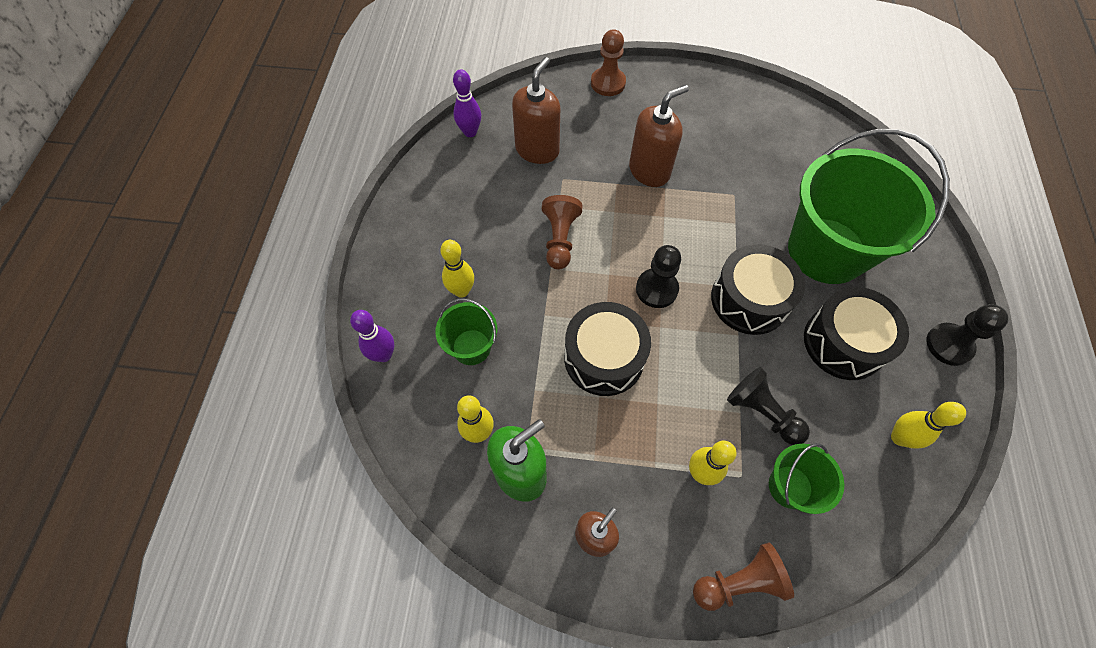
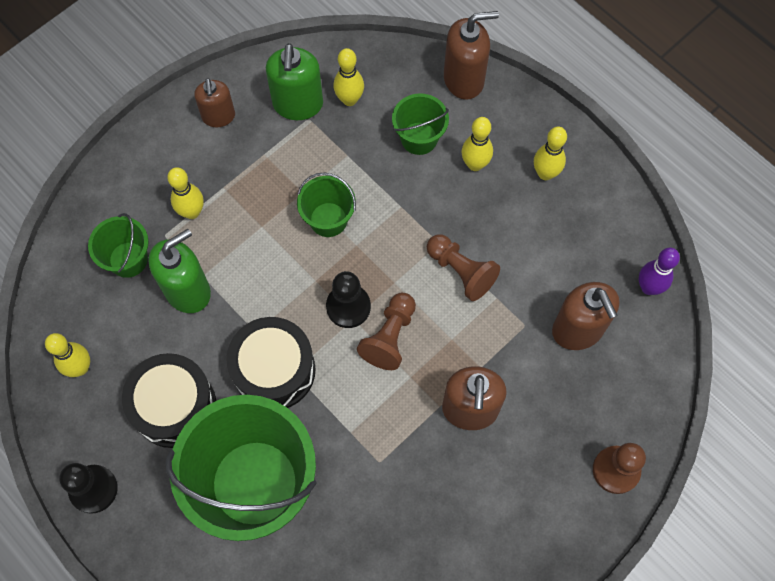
camera: 130 degrees right, 5 degrees up
purple bowling pin [350,310,395,362] -> brown soap dispenser [444,11,499,100]
black drum [564,302,651,396] -> green bucket [297,172,356,237]
brown pawn [693,542,794,611] -> brown pawn moved to [357,293,416,370]
black pawn [727,367,810,445] -> green soap dispenser [148,229,211,313]
none -> yellow bowling pin [534,127,567,180]

